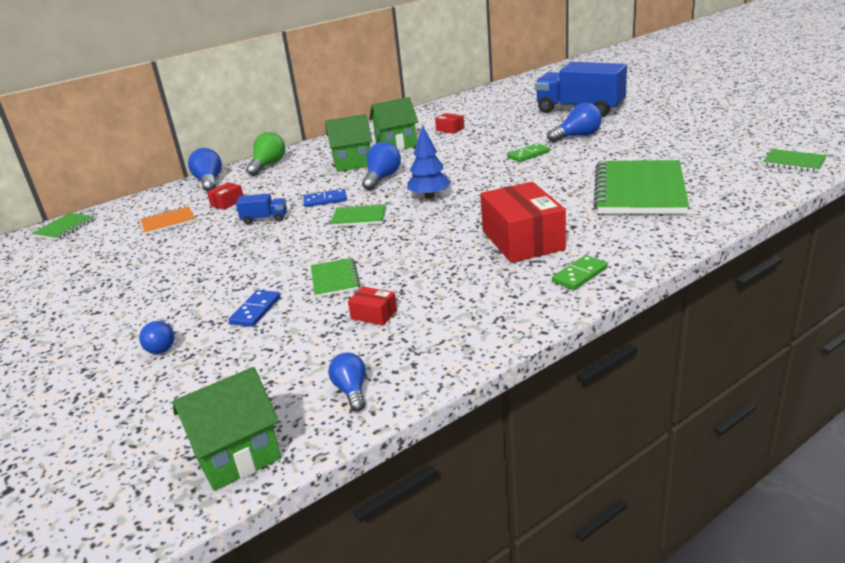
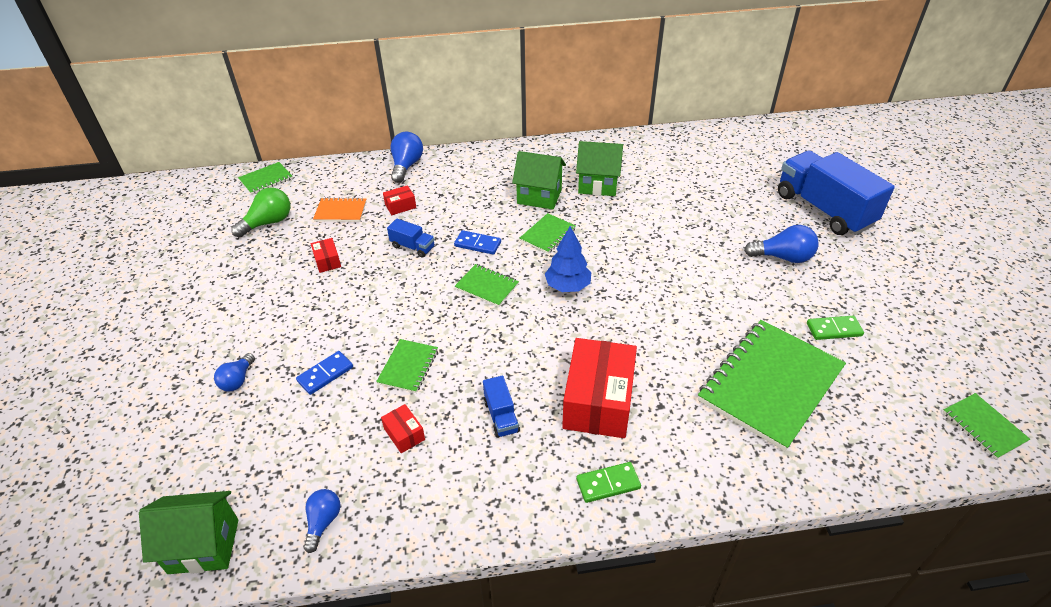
camera: 25 degrees right, 15 degrees up
green light bulb [246,132,285,176] -> green light bulb moved to [231,188,290,238]
blue light bulb [362,142,401,191] -> green notebook [520,213,576,254]
red box [435,113,464,134] -> red box moved to [311,238,341,273]
green domino [507,143,550,162] -> green domino moved to [807,316,864,340]
none -> blue truck [483,375,520,438]

